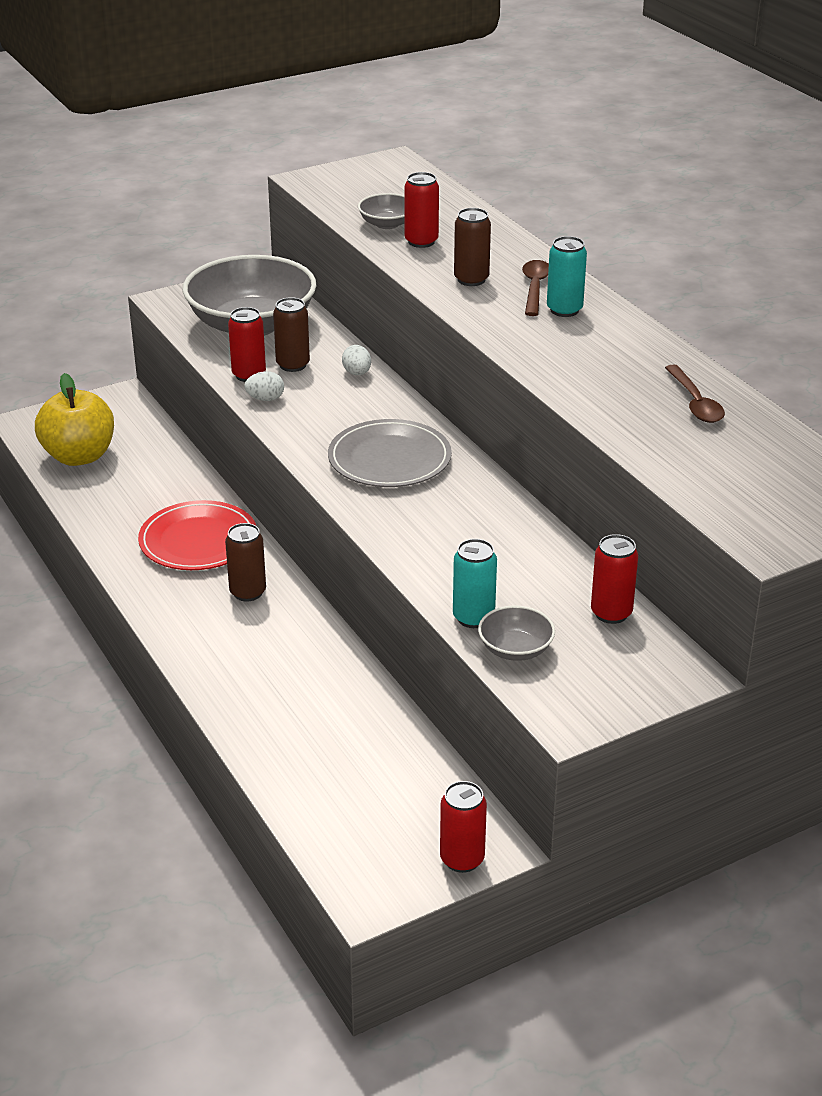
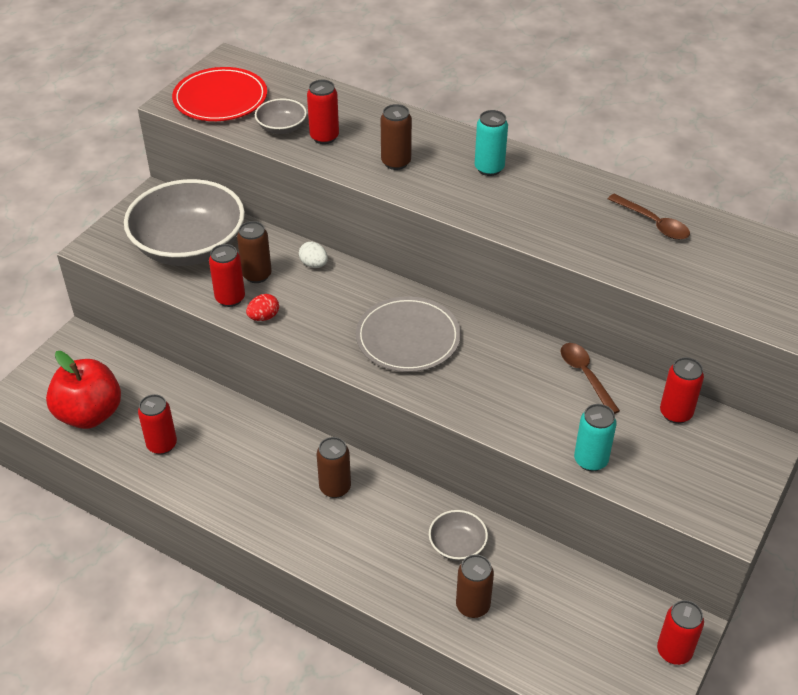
camera: 30 degrees left, 10 degrees up
yellow apple [35,373,114,466] -> red apple [46,351,121,429]
red plate [138,500,256,570] -> red plate moved to [172,67,267,121]
white egg [244,371,284,401] -> red egg [246,294,279,321]
grey bowl [478,605,555,661] -> grey bowl moved to [429,510,488,561]
brown spoon [522,260,549,316] -> brown spoon moved to [561,343,620,414]
none -> red can [138,394,177,455]
none -> brown can [456,554,494,618]

